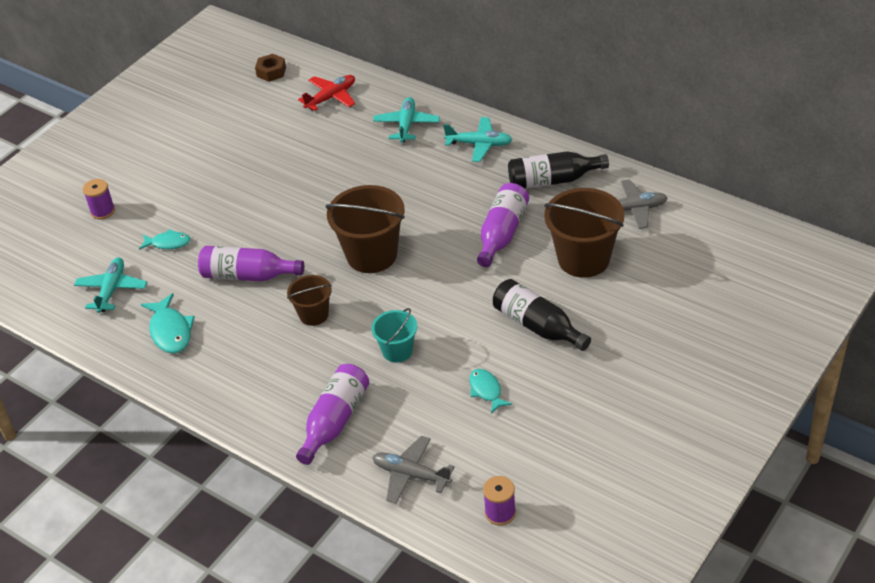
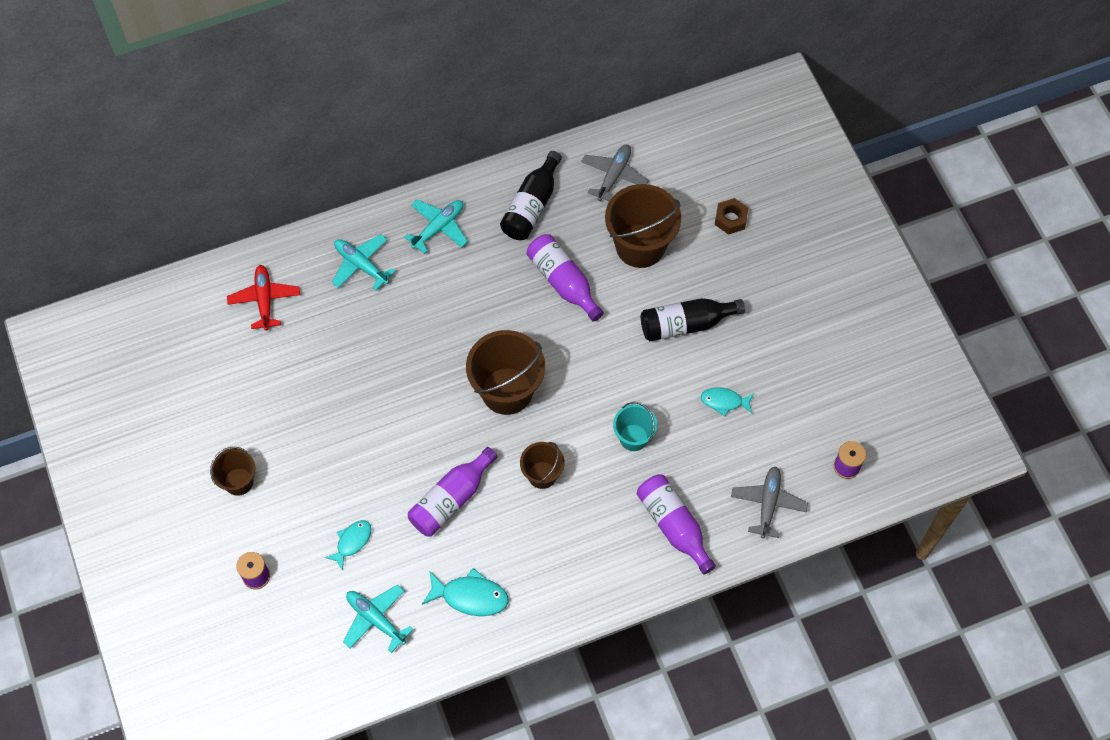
camera: 60 degrees left, 20 degrees up
brown nut [255,54,286,82] -> brown nut moved to [715,198,748,235]
grey plane [373,436,454,504] -> grey plane turned 135 degrees clockwise [731,466,808,539]
none -> brown bucket [210,447,255,496]

